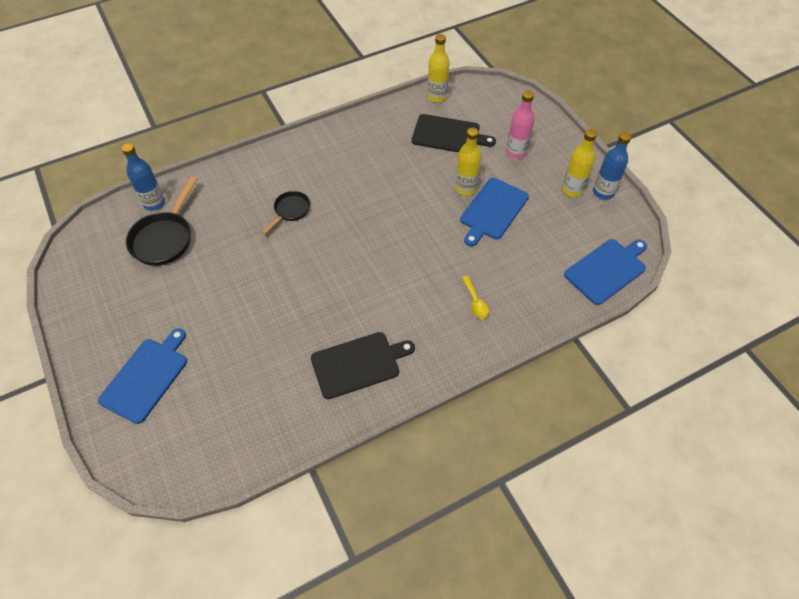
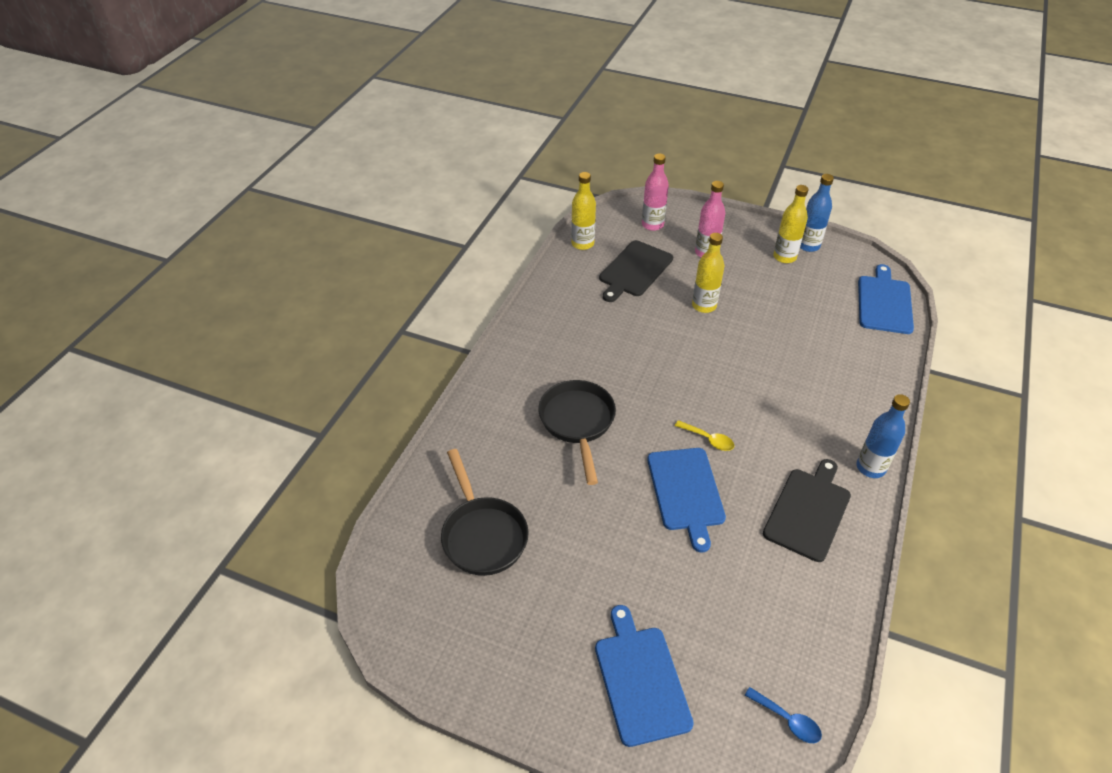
camera: 40 degrees left, 10 degrees down
blue bottle [122,143,165,211] -> blue bottle moved to [857,394,910,478]
black pan [262,191,310,235] -> black pan [538,380,616,485], size x1.68
black cutting board [412,114,496,152] -> black cutting board turned 150 degrees clockwise [599,240,673,302]
blue cutting board [460,178,529,246] -> blue cutting board moved to [647,448,726,553]
yellow spoon [462,276,489,319] -> yellow spoon moved to [675,420,735,451]
none -> pink bottle [642,153,669,231]
none -> blue spoon [745,687,822,743]

